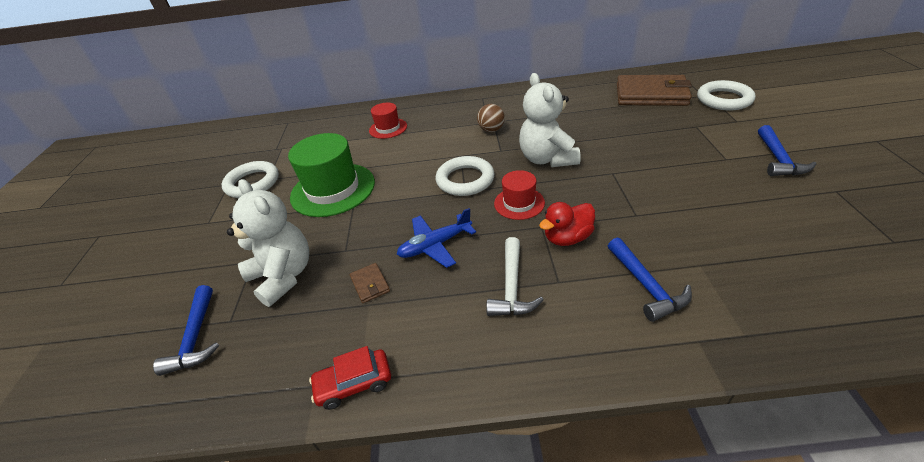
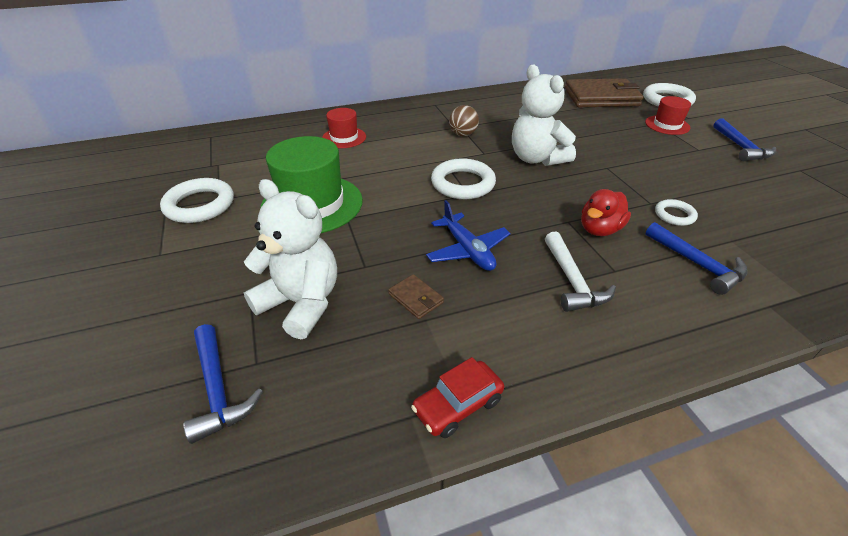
camera: 20 degrees left, 0 degrees up
blue plane [397,208,476,268] -> blue plane turned 75 degrees counterclockwise [426,200,510,271]
red hat [494,170,545,220] -> red hat moved to [645,96,691,135]
none -> white ring [655,199,698,226]

